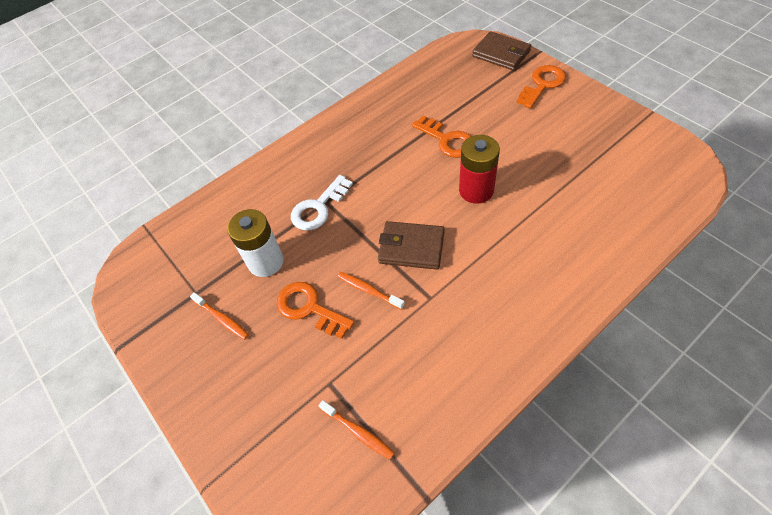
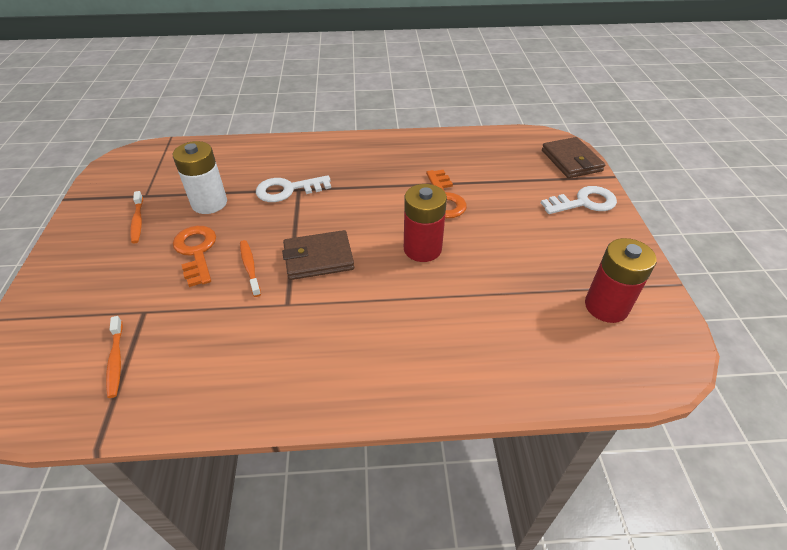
camera: 30 degrees right, 10 degrees down
brown wallet [378,221,445,270] -> brown wallet turned 60 degrees counterclockwise [282,230,354,280]
orange key [516,65,566,108] -> white key [541,186,617,214]
none -> red battery [585,238,657,323]

